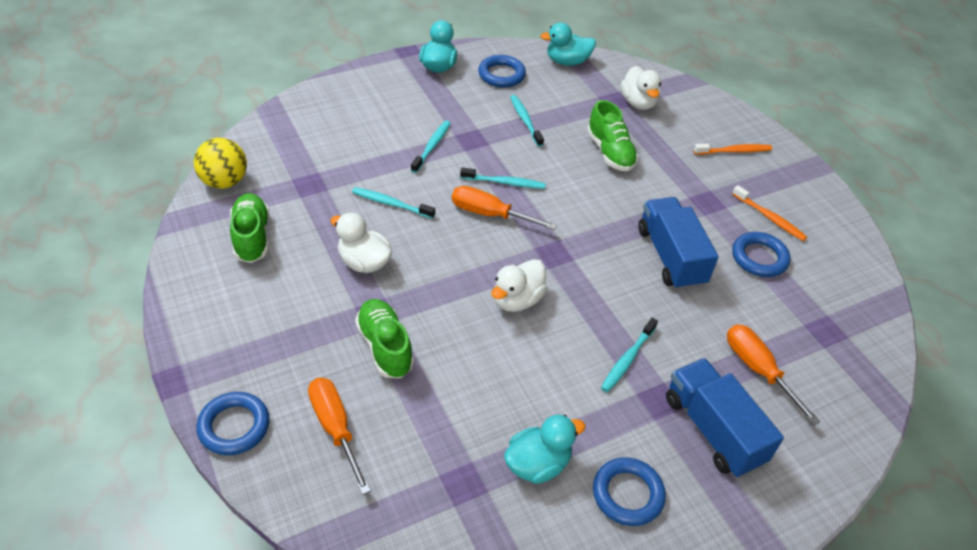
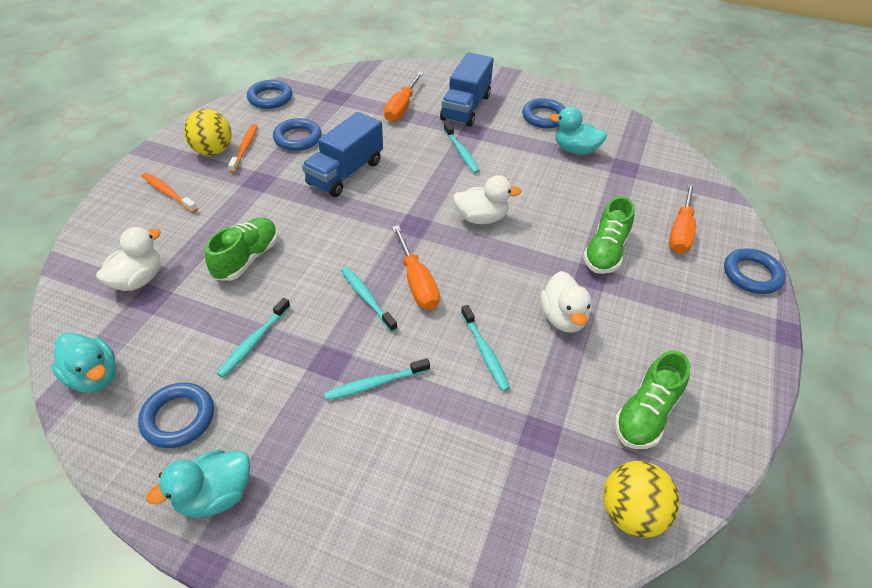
camera: 130 degrees left, 0 degrees up
turquoise toothbrush [601,318,658,392] -> turquoise toothbrush turned 75 degrees clockwise [444,123,480,173]
none -> yellow ball [184,109,232,156]
none -> blue ring [247,80,292,109]

